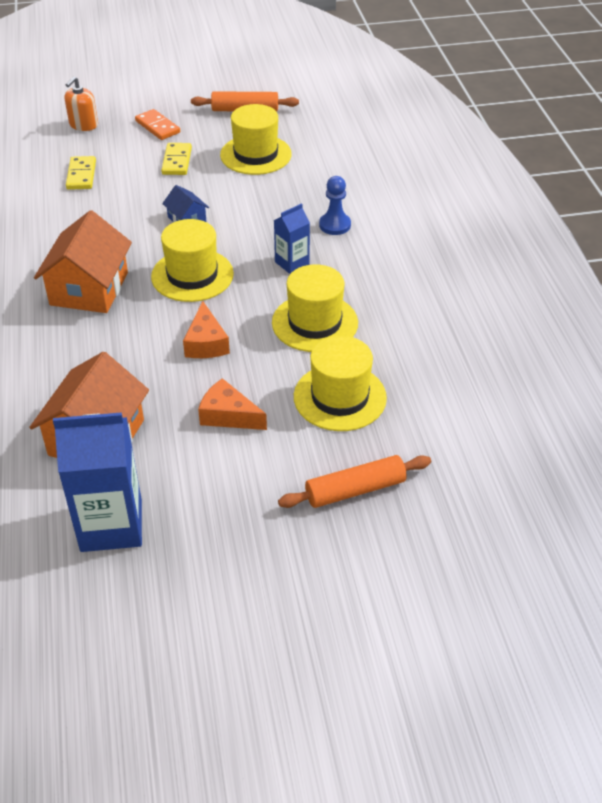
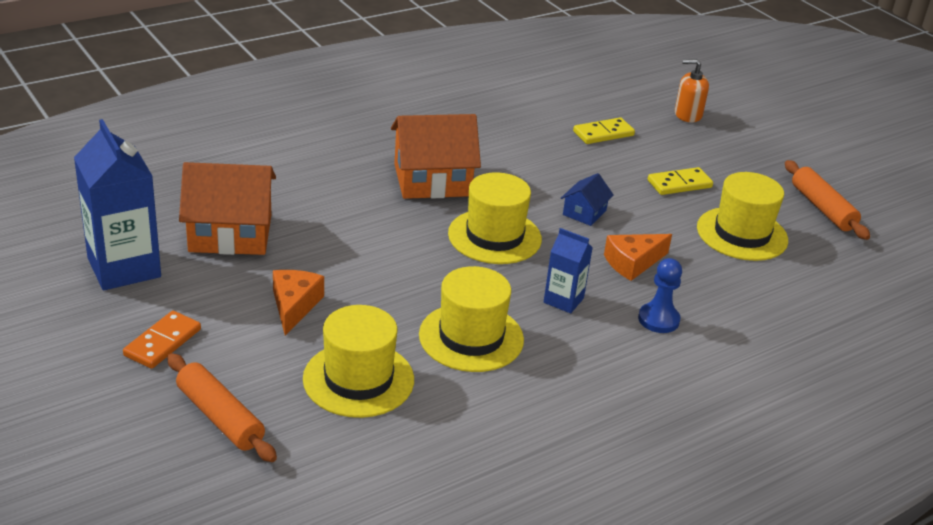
camera: 65 degrees right, 10 degrees down
orange domino [135,109,180,140] -> orange domino moved to [123,311,201,369]
orange cheese [183,301,230,358] -> orange cheese moved to [604,234,672,281]

